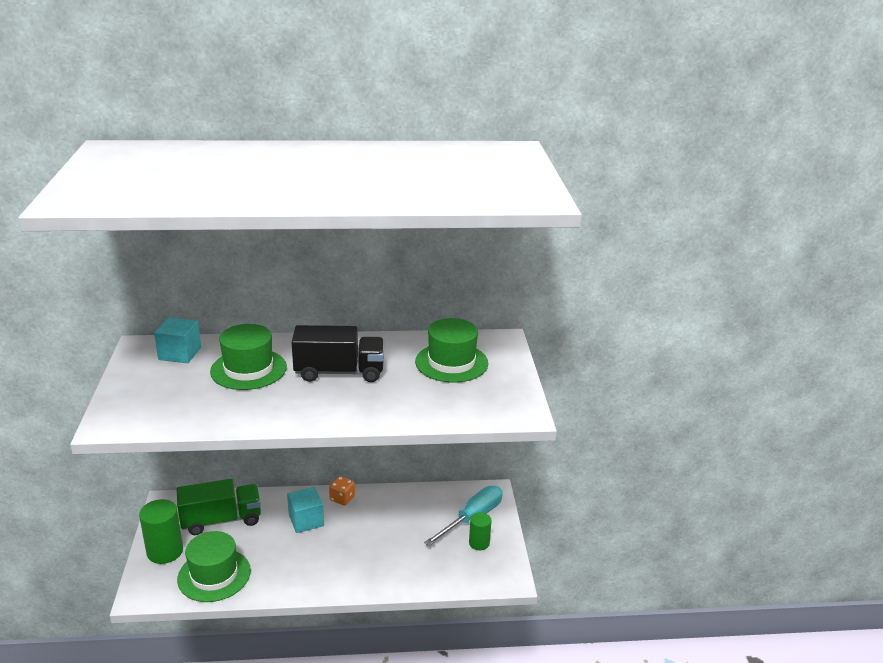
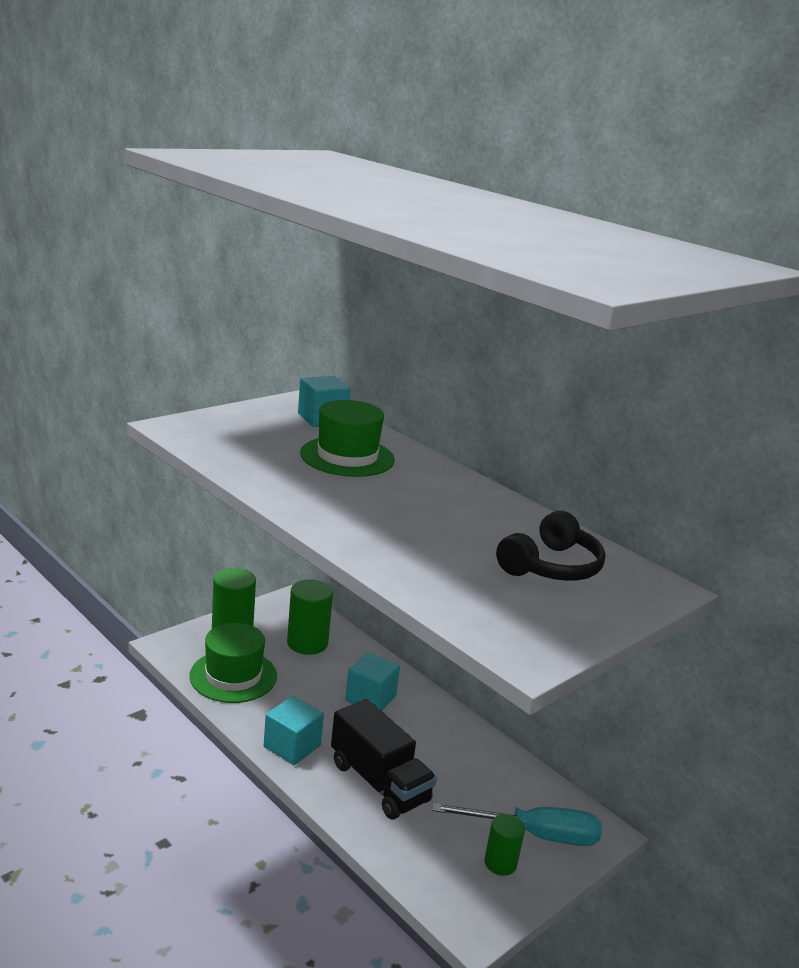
camera: 50 degrees right, 5 degrees down
green truck [177,479,261,535] -> green cylinder [287,579,333,655]
black truck [291,325,384,382] -> black truck moved to [331,699,437,820]
orange dice [329,476,355,506] -> none
green hat [415,318,488,383] -> black headphones [496,511,606,581]
none -> turquoise cube [264,696,324,765]

